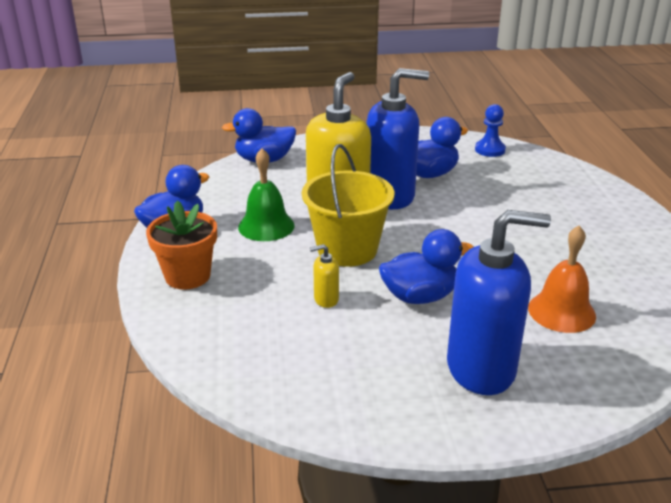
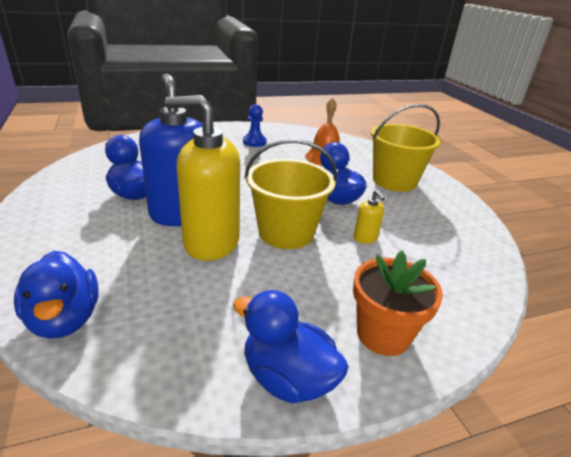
camera: 105 degrees left, 0 degrees up
green bell [238,148,295,241] -> none
blue soap dispenser [447,210,551,395] -> yellow bucket [371,104,441,192]
blue pawn [475,104,506,157] -> blue pawn moved to [243,104,267,147]

